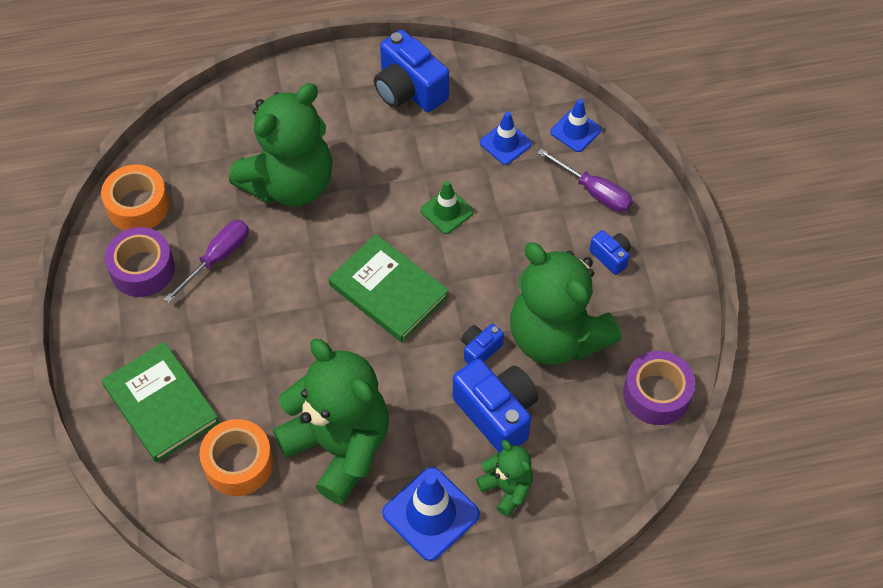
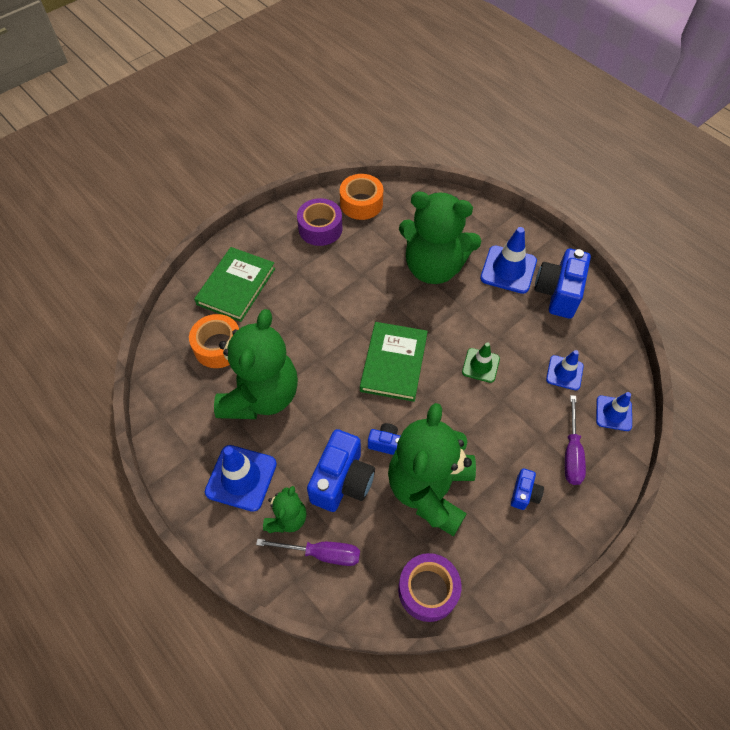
camera: 60 degrees right, 0 degrees up
purple screwdriver [164,220,249,303] -> purple screwdriver moved to [256,539,360,566]
none -> blue traffic cone [480,227,537,294]

